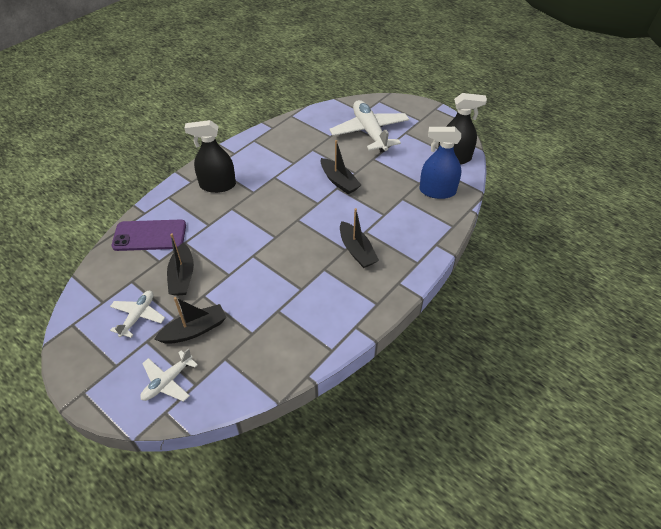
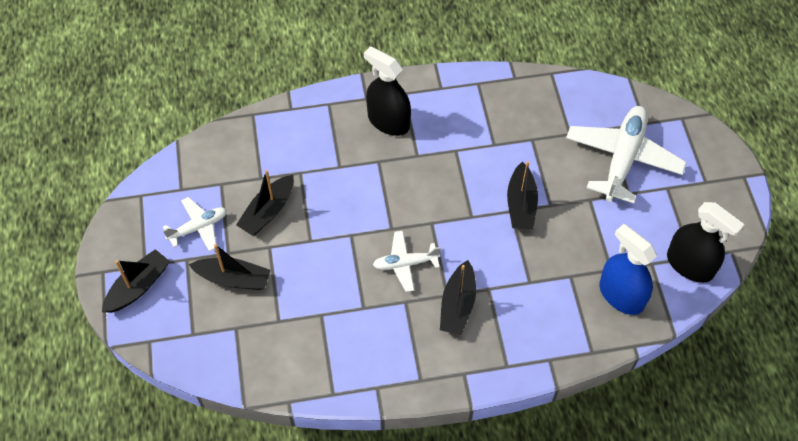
camera: 40 degrees right, 10 degrees up
purple phone [112,219,186,251] -> none
white plane [140,348,198,402] -> white plane moved to [373,231,441,292]
none -> black boat [102,249,170,313]

